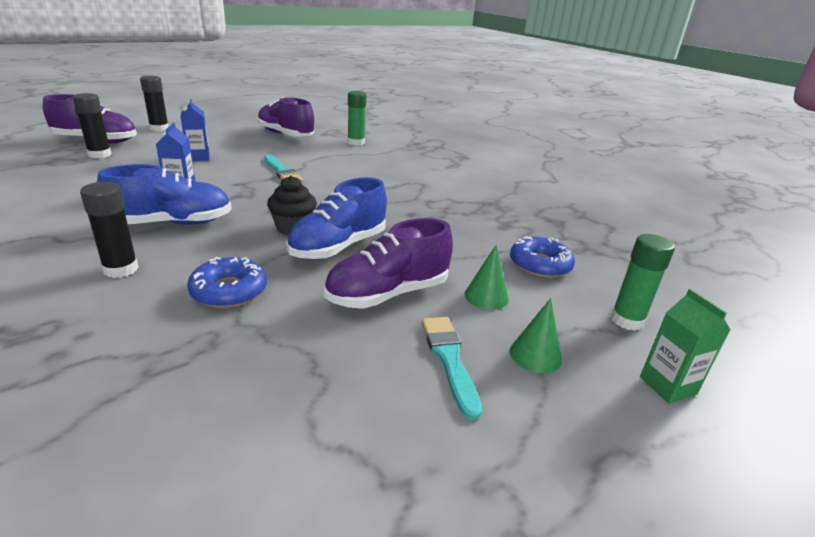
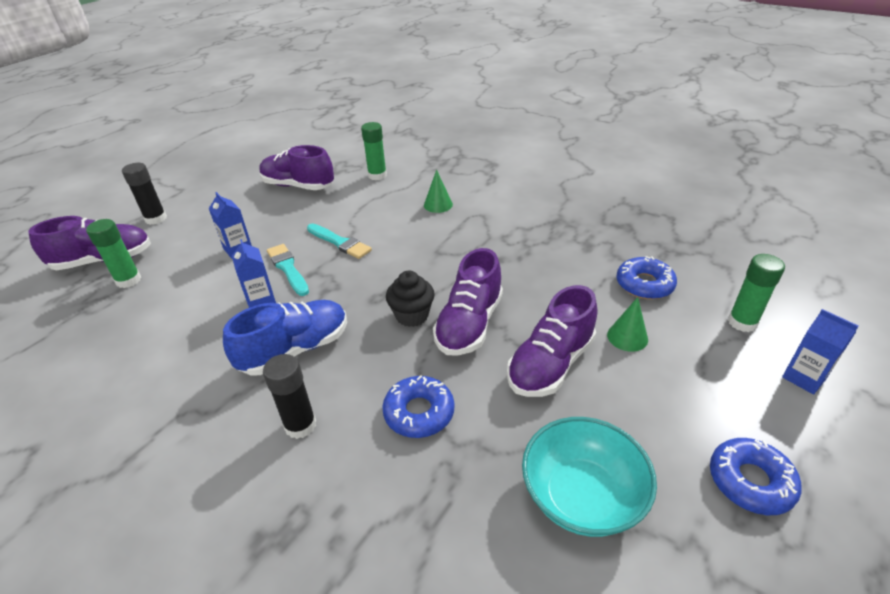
camera: 15 degrees left, 10 degrees up
black glue stick [73,93,112,158] -> green glue stick [86,219,142,288]
blue shoe [286,177,387,260] -> purple shoe [433,248,503,356]
turquoise brush [421,317,482,420] -> turquoise brush moved to [267,244,309,296]
green cone [510,298,562,373] -> green cone moved to [424,170,453,213]
green carton [640,289,731,403] -> blue carton [782,309,858,395]
none -> turquoise bowl [522,417,657,537]
none -> blue donut [710,438,801,515]

